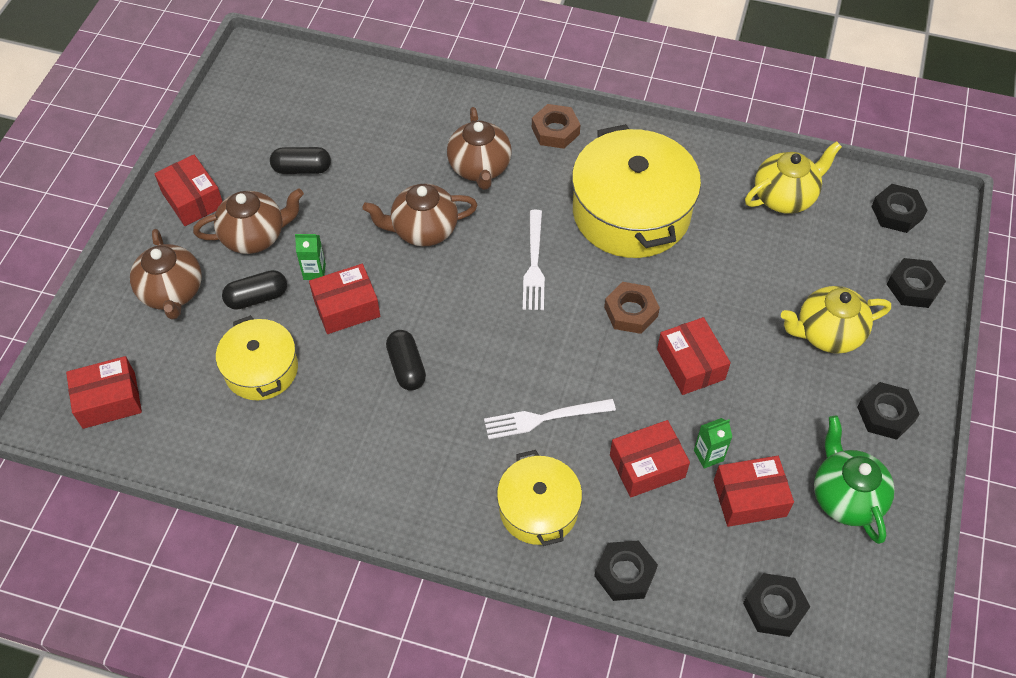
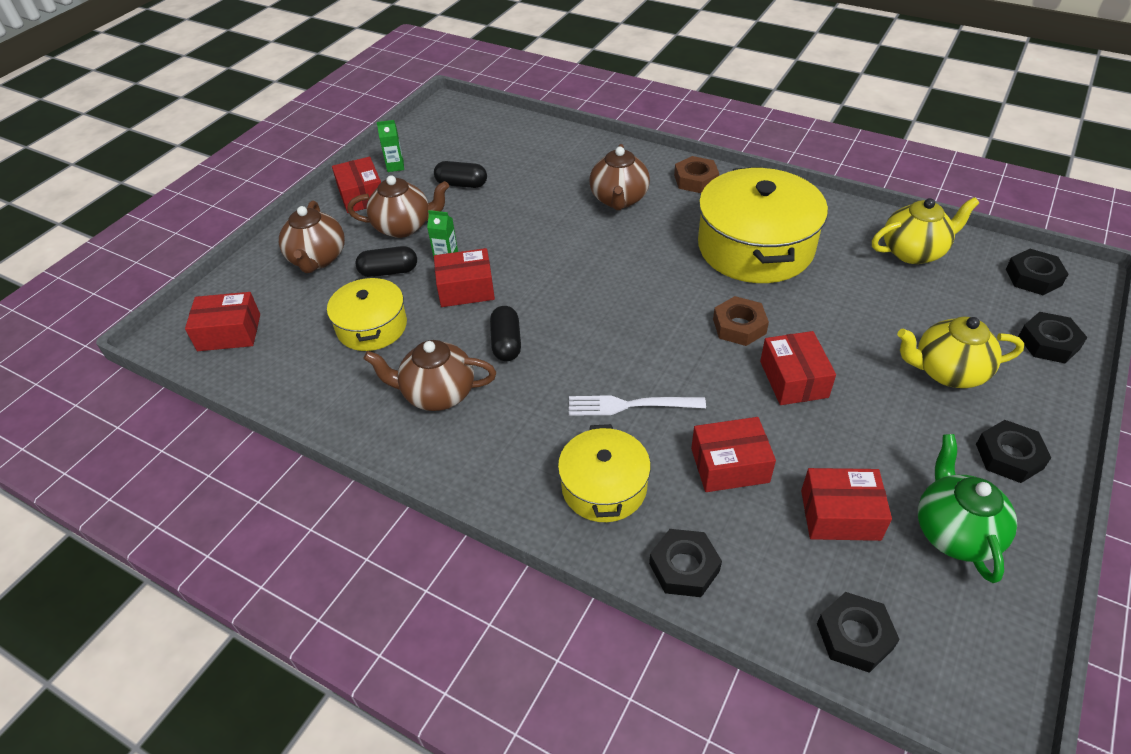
camera: 15 degrees right, 10 degrees down
brown teapot [362,184,478,247] -> brown teapot moved to [363,340,496,411]
white fork [523,210,545,310] -> none
green carton [694,418,732,469] -> green carton moved to [377,120,404,172]

